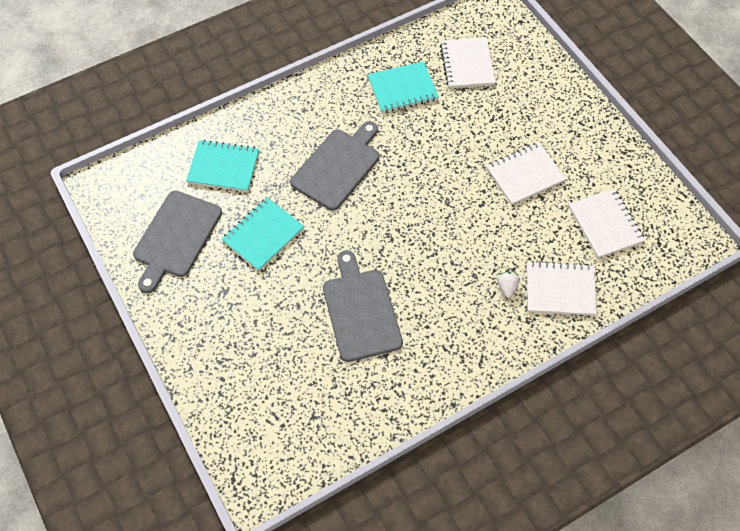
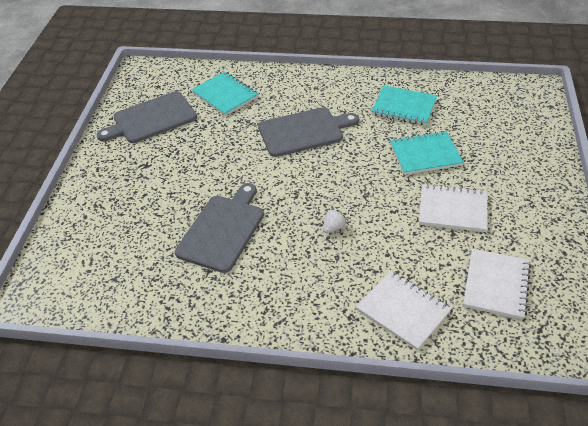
camera: 40 degrees right, 15 degrees down
turquoise notebook [221,197,304,271] -> turquoise notebook moved to [390,131,464,175]
white notebook [440,37,496,88] -> none
white strawberry [497,272,520,298] -> white strawberry moved to [323,209,346,233]

